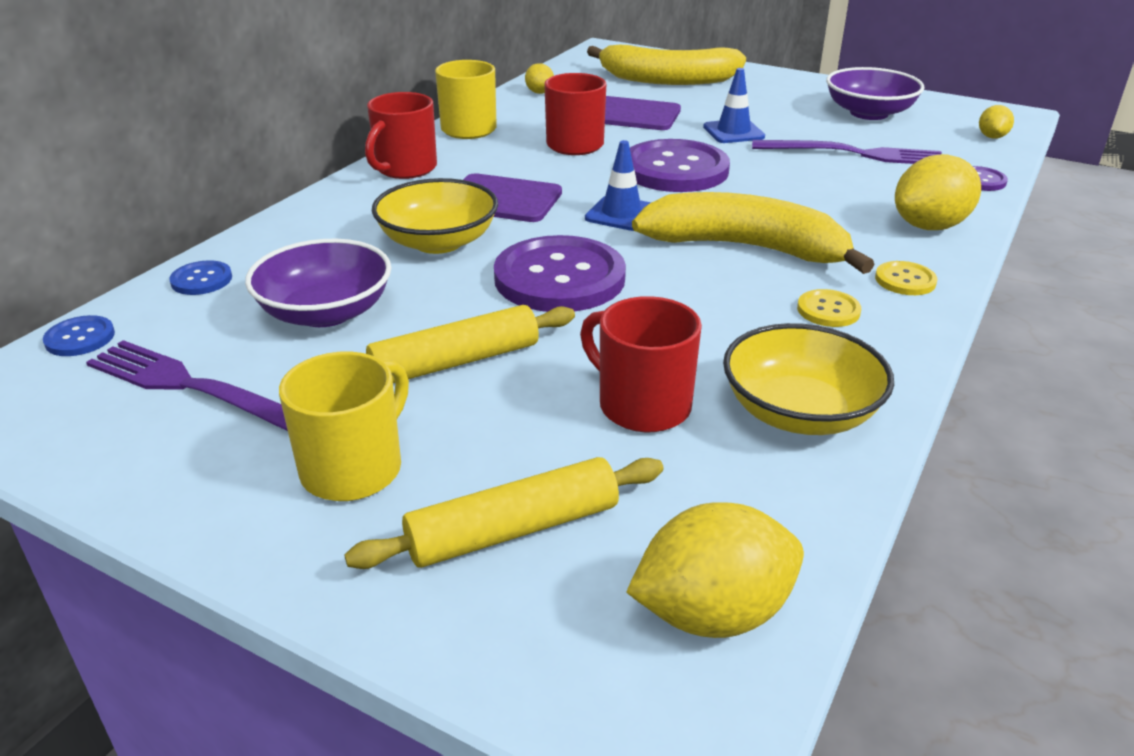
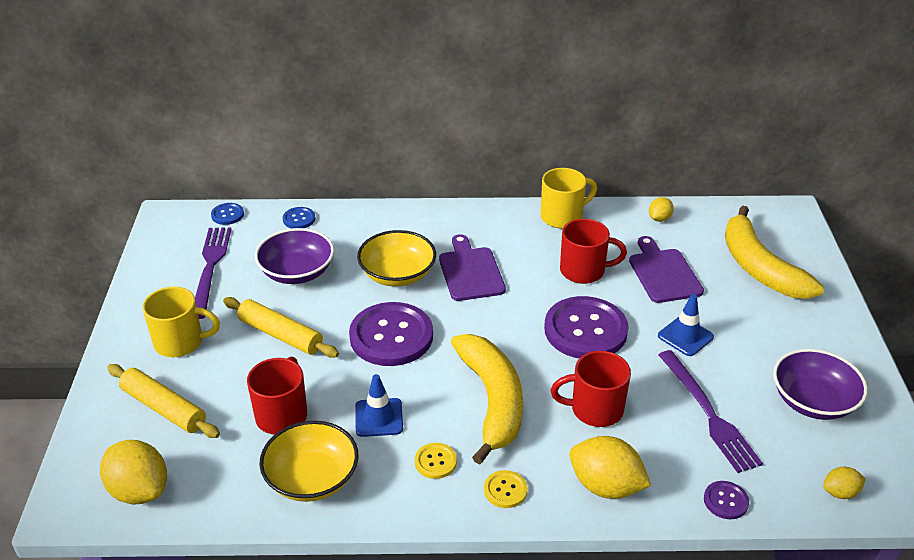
camera: 60 degrees right, 5 degrees up
red mug [365,92,437,179] -> red mug moved to [551,351,631,427]
blue traffic cone [585,140,651,231] -> blue traffic cone moved to [355,374,403,437]

